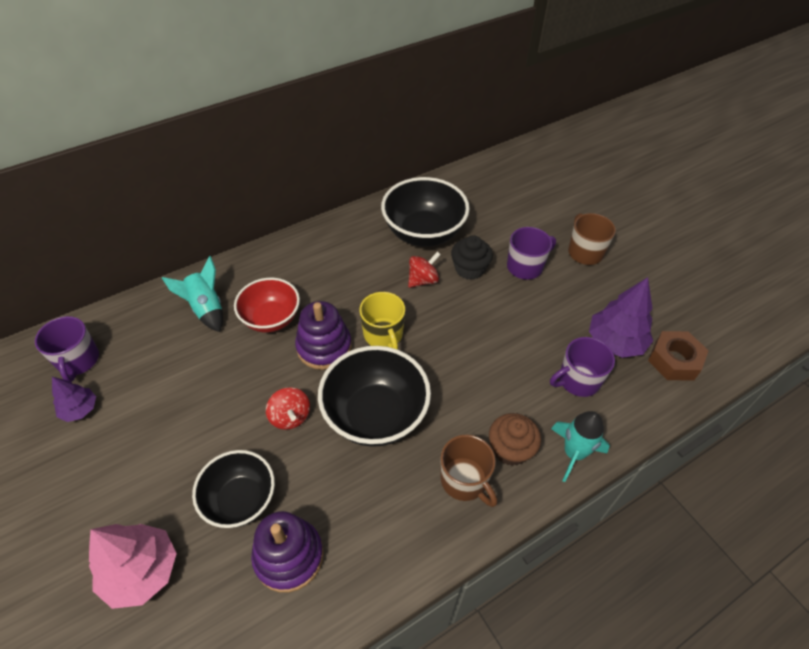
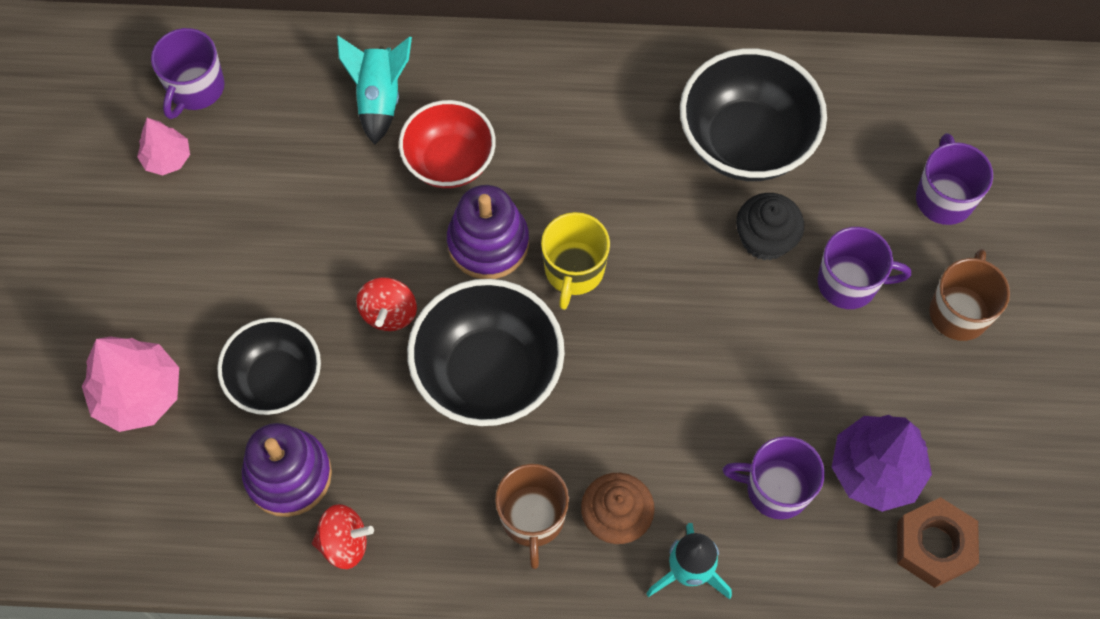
camera: 35 degrees right, 15 degrees up
purple tree [52,377,96,422] -> pink tree [137,118,190,176]
red spinning top [408,252,441,288] -> red spinning top moved to [312,504,374,569]
none -> purple mug [916,133,993,225]

